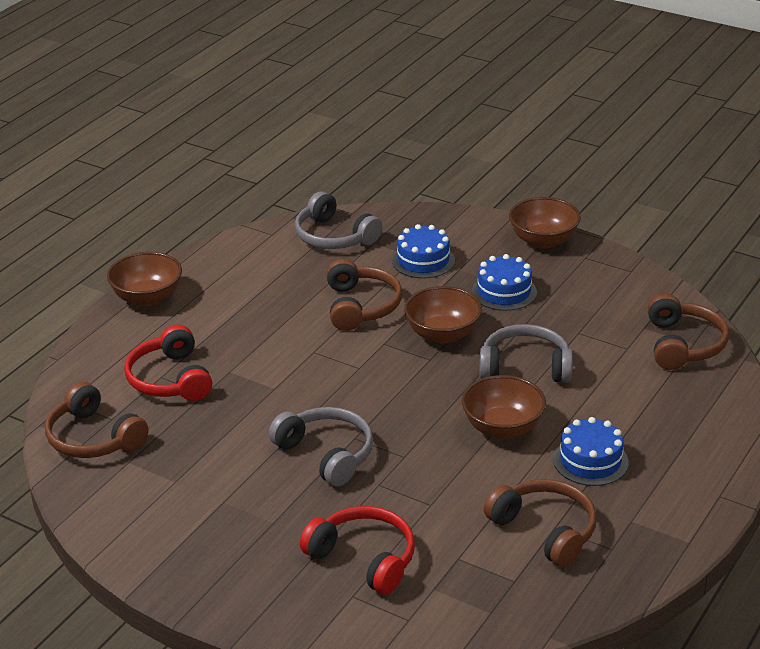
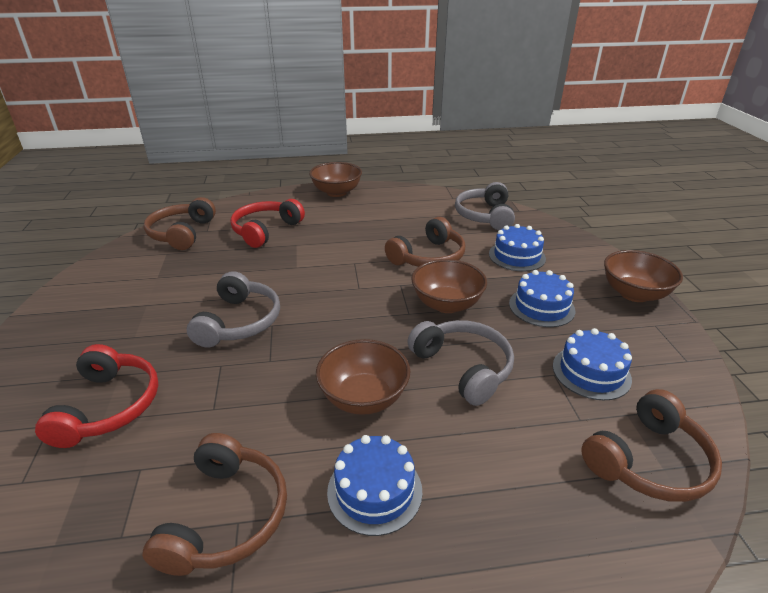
camera: 50 degrees right, 0 degrees up
none -> blue cake [553,328,632,400]

